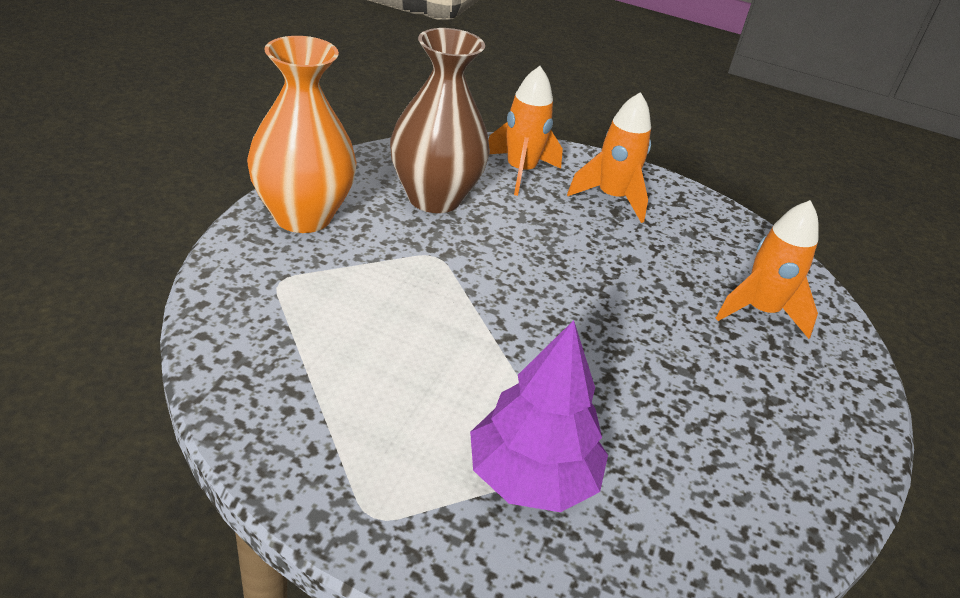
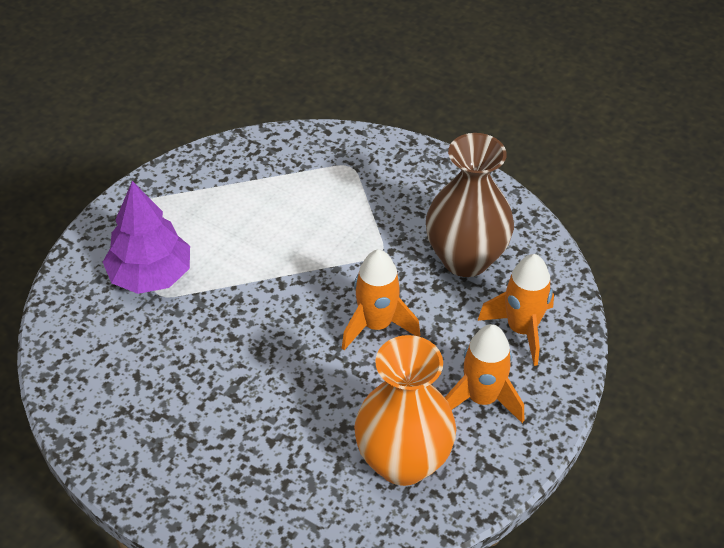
camera: 105 degrees right, 10 degrees up
orange vase [247,36,357,233] -> orange vase moved to [354,335,456,486]
orange rocket [716,200,819,339] -> orange rocket moved to [342,249,421,350]

